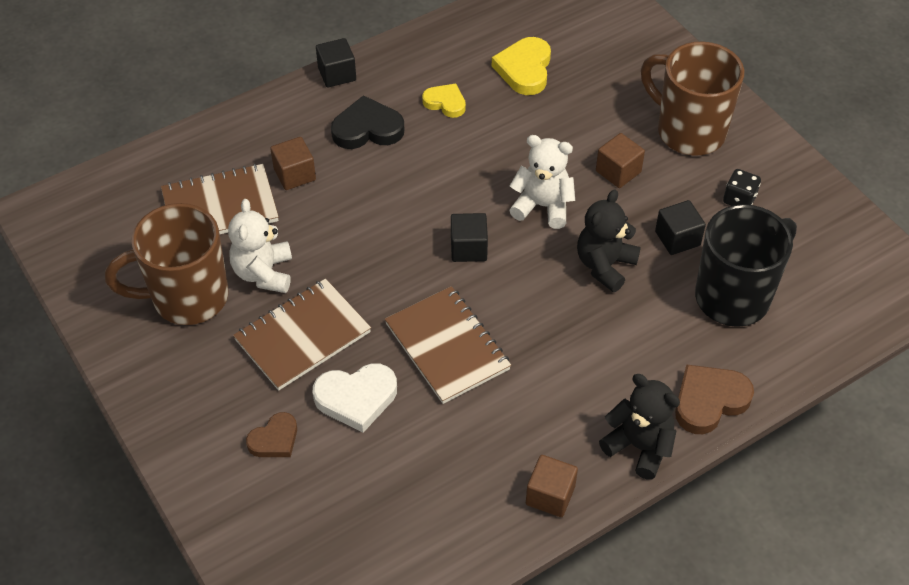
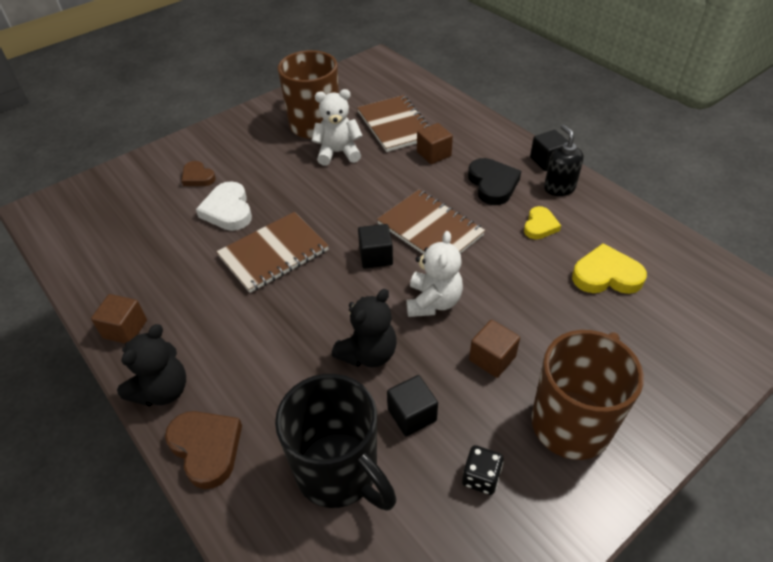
camera: 85 degrees right, 5 degrees down
brown notebook [233,279,371,391] -> brown notebook moved to [377,190,485,254]
black teddy bear [577,189,641,292] -> black teddy bear turned 105 degrees clockwise [332,289,397,367]
none -> black soap dispenser [544,124,584,196]

